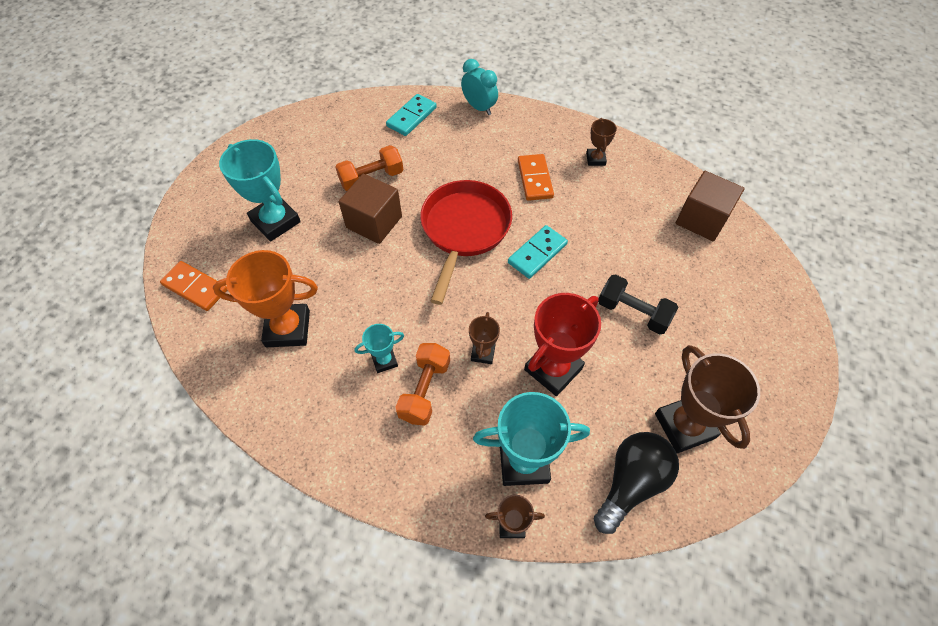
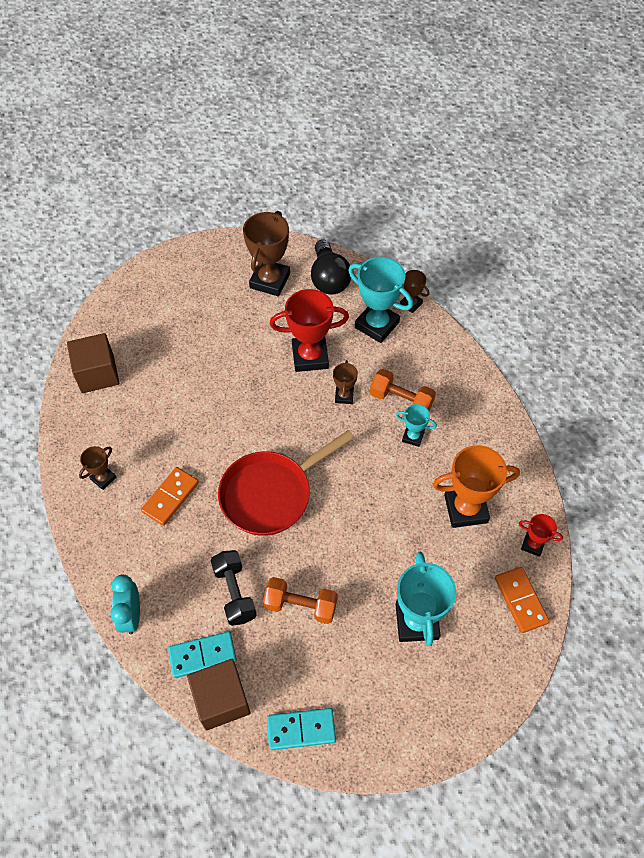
camera: 140 degrees left, 0 degrees up
orange trophy [213,250,318,347] -> orange trophy turned 45 degrees counterclockwise [432,445,520,528]
brown cube [339,174,402,244] -> brown cube moved to [187,659,250,731]
orange dumbbell [395,343,450,426] -> orange dumbbell turned 60 degrees clockwise [370,369,436,411]
brown trophy [469,312,500,364] -> brown trophy turned 45 degrees counterclockwise [333,360,358,404]
turquoise domino [508,225,568,279] -> turquoise domino moved to [267,708,336,750]
black light bulb [594,432,679,534] -> black light bulb turned 90 degrees counterclockwise [311,240,351,295]
black dumbbell [598,274,678,334] -> black dumbbell moved to [210,550,257,626]
none -> red trophy [519,514,563,557]

